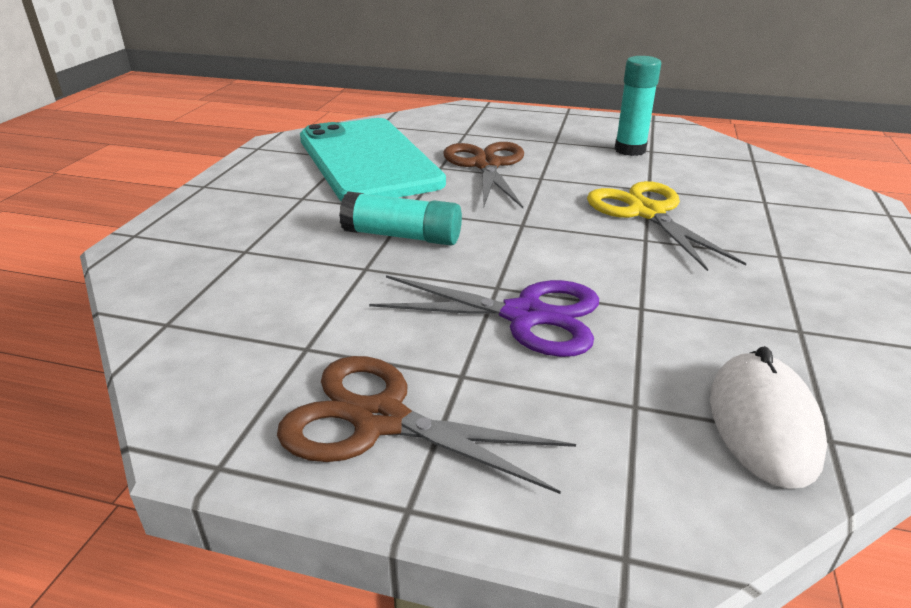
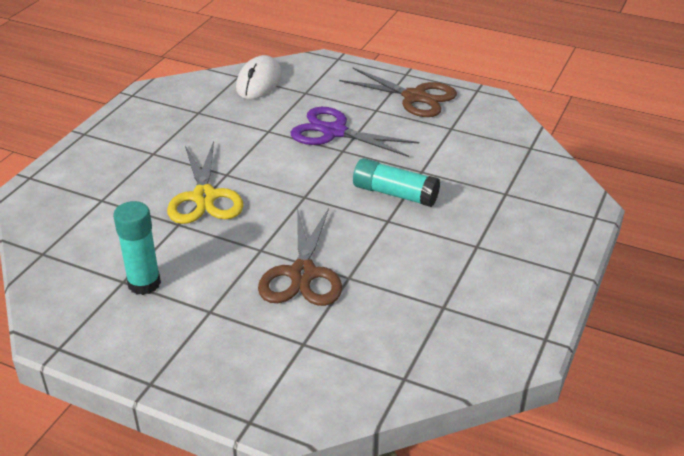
camera: 170 degrees left, 5 degrees up
turquoise phone [300,118,446,202] -> none

